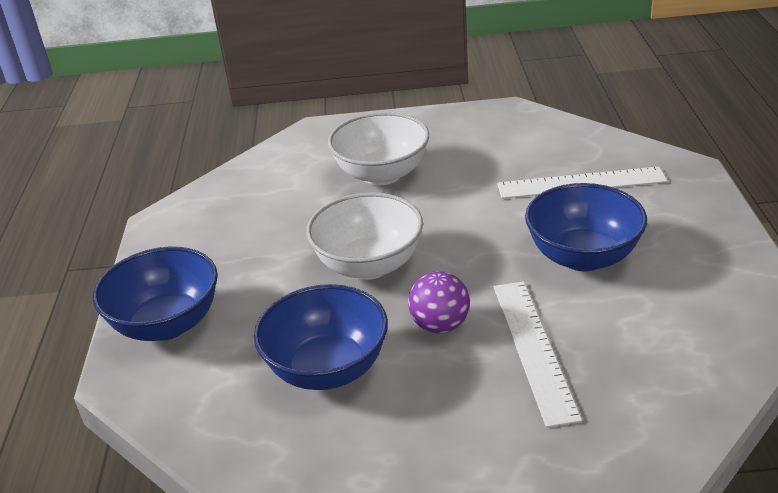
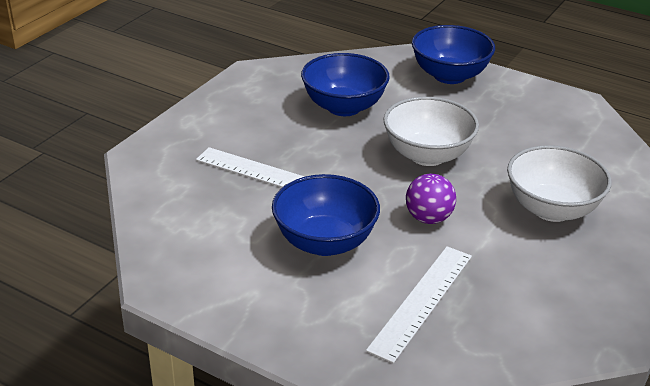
camera: 120 degrees right, 0 degrees up
purple ball [408,271,470,333] -> purple ball moved to [406,174,456,224]

